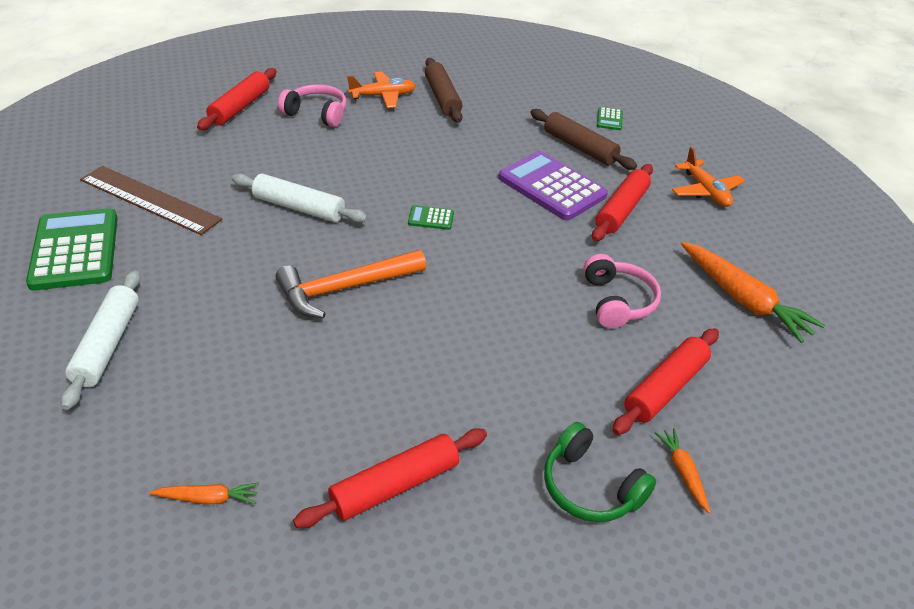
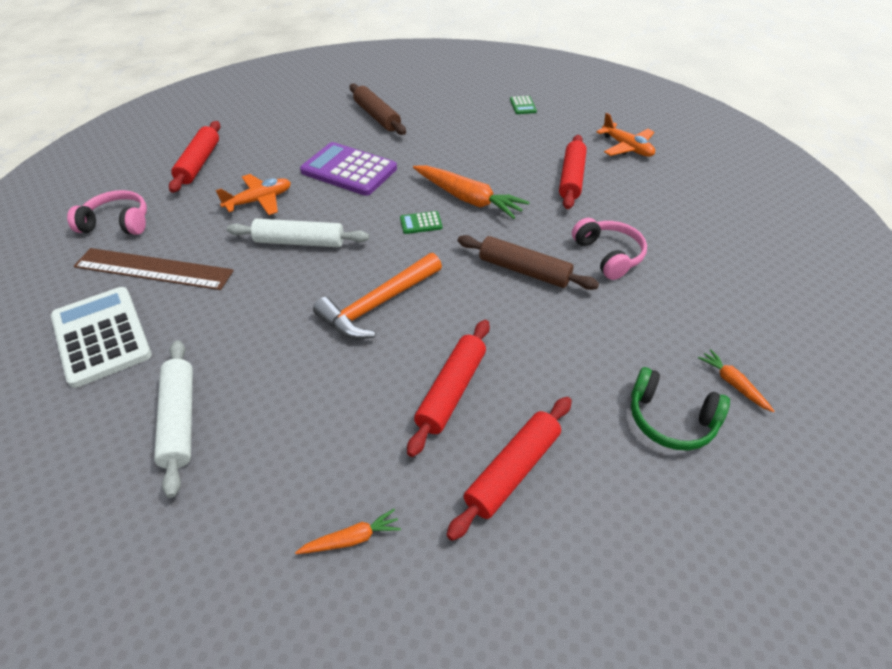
camera: 15 degrees left, 5 degrees up
green calculator [26,208,118,291] -> white calculator [51,287,152,388]
pink headphones [278,84,347,127] -> pink headphones moved to [67,190,147,235]
orange plane [347,72,416,108] -> orange plane moved to [215,174,291,215]
purple calculator [498,151,608,221] -> purple calculator moved to [300,142,397,196]
brown rolling pin [530,109,637,170] -> brown rolling pin moved to [458,235,599,290]
red rolling pin [613,328,719,435] -> red rolling pin moved to [407,320,490,457]
orange carrot [681,242,825,343] -> orange carrot moved to [413,165,529,219]

